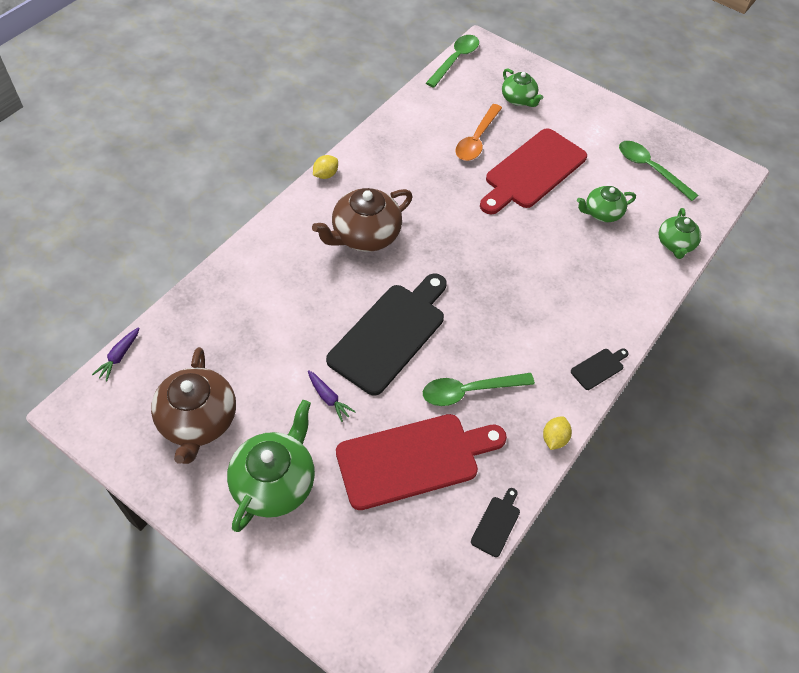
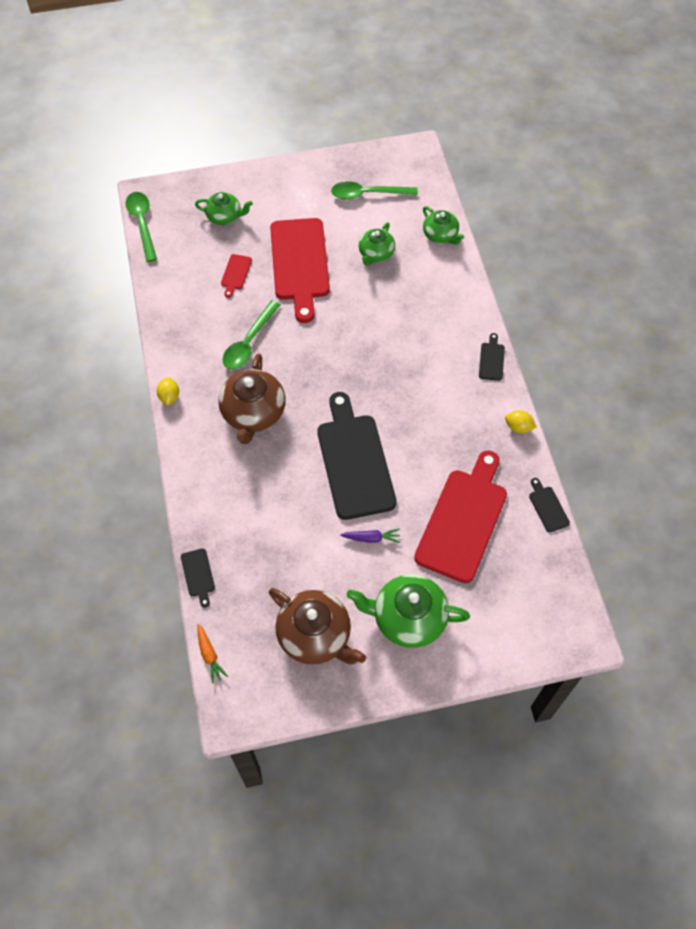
camera: 45 degrees left, 5 degrees up
purple carrot [92,327,139,381] -> orange carrot [197,624,228,684]
green teapot [227,400,315,532] -> green teapot turned 60 degrees counterclockwise [347,574,470,648]
green spoon [423,373,535,406] -> green spoon moved to [223,300,280,370]
orange spoon [455,104,502,161] -> red cutting board [221,254,252,298]
yellow lemon [543,416,572,450] -> yellow lemon turned 45 degrees counterclockwise [505,410,537,433]
none -> black cutting board [181,548,215,608]

